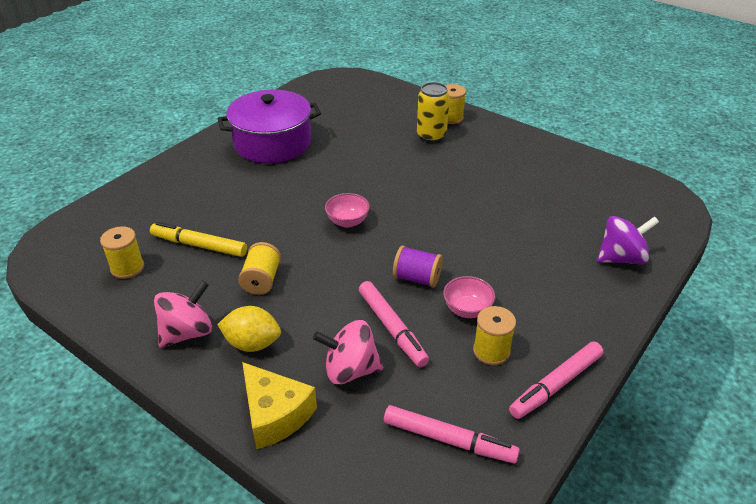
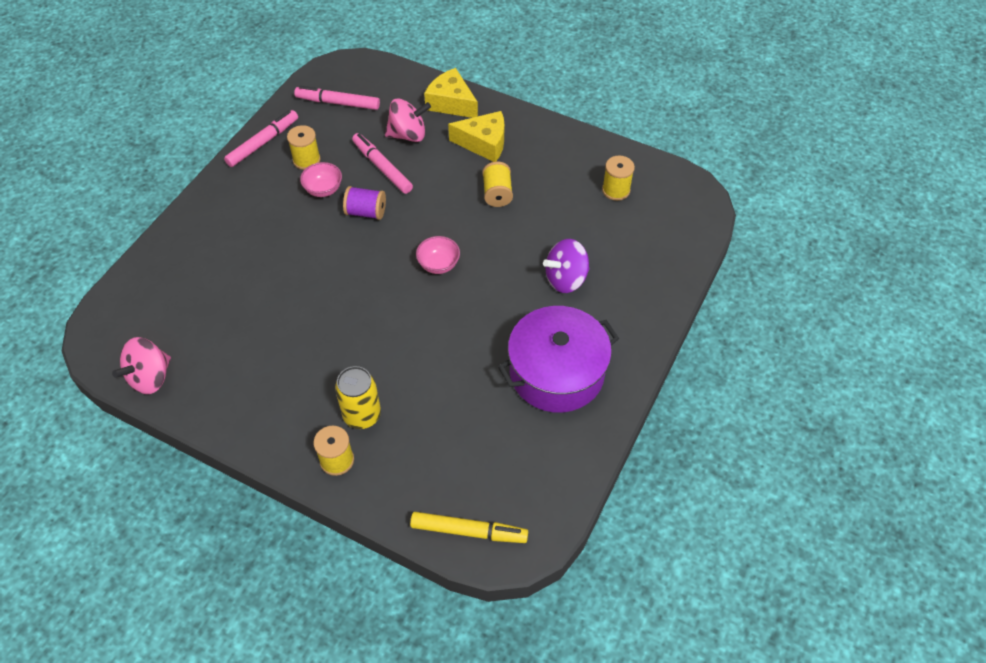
camera: 170 degrees right, 15 degrees up
yellow marker [150,222,247,257] -> yellow marker moved to [410,512,528,543]
pink spinning top [154,280,212,348] -> pink spinning top moved to [112,337,171,394]
yellow lemon [217,306,281,352] -> yellow cheese [448,111,504,162]
purple spinning top [597,216,659,264] -> purple spinning top moved to [543,239,589,293]

